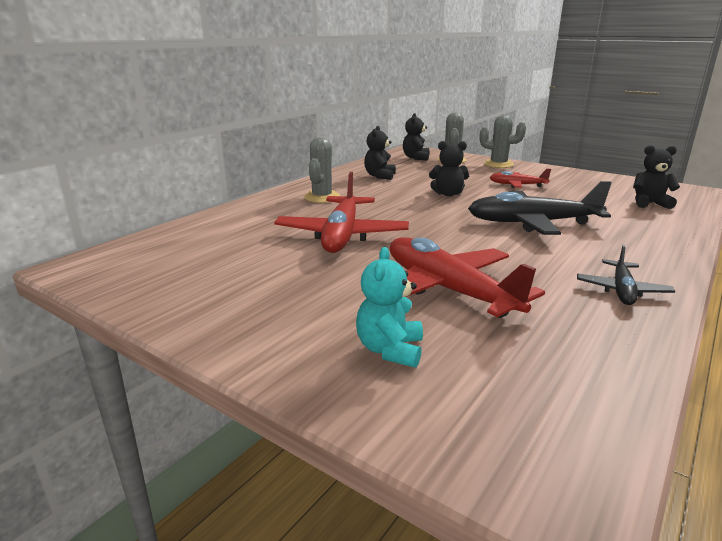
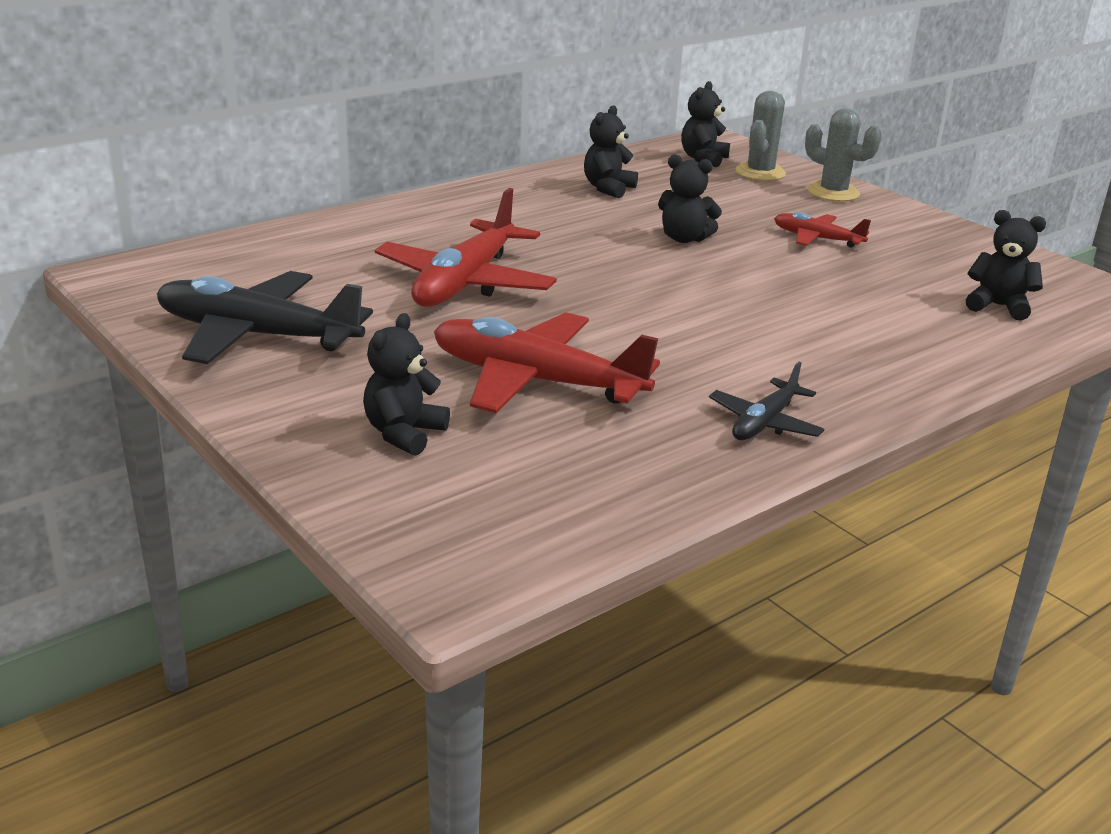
camera: 15 degrees right, 5 degrees up
grey cactus [304,137,340,203] -> none
turquoise teddy bear [356,247,423,368] -> black teddy bear [363,313,450,456]
red plane [390,237,545,318] -> red plane turned 45 degrees counterclockwise [434,312,660,413]
black plane [468,181,612,235] -> black plane moved to [157,271,373,364]

